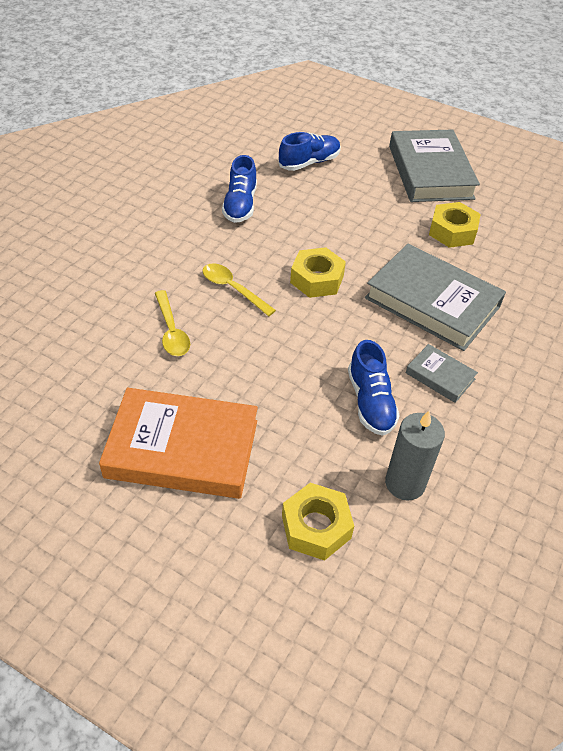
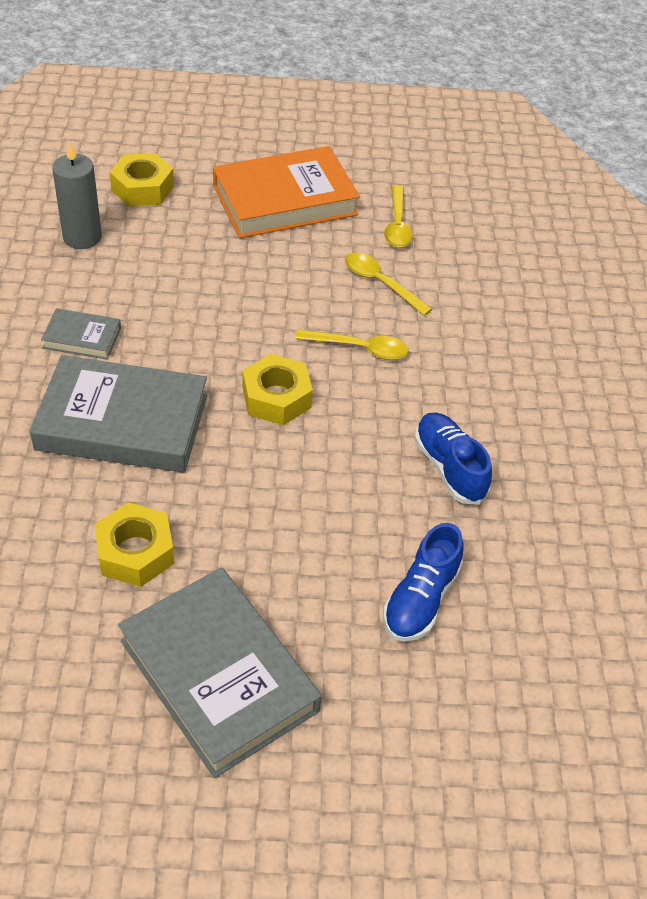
camera: 150 degrees right, 0 degrees up
blue shoe [348,340,400,436] -> none
none -> yellow spoon [384,185,413,248]

